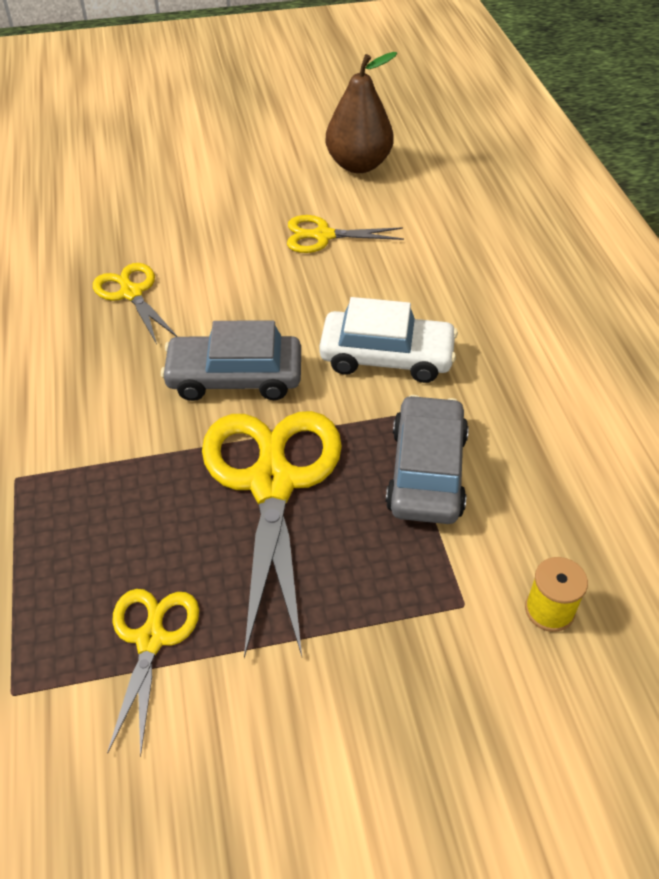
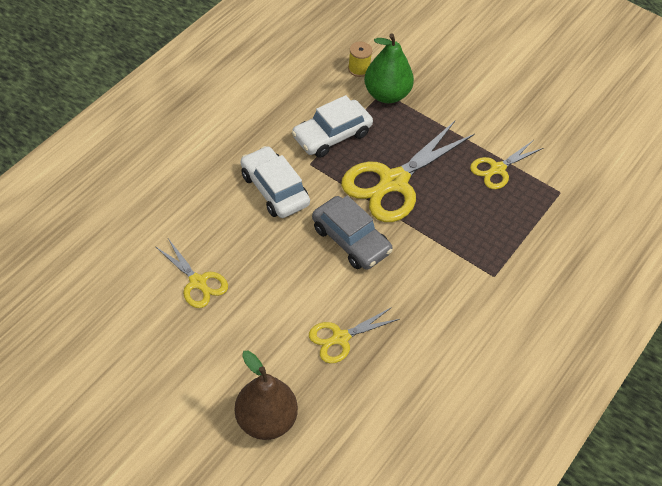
camera: 135 degrees left, 5 degrees up
yellow scissors [93,263,178,344] -> yellow scissors turned 45 degrees clockwise [309,307,399,363]
brown pear [325,52,397,173] -> brown pear moved to [235,351,298,440]
grey car [386,395,469,524] -> white car [292,95,373,158]
none -> green pear [364,34,414,103]

